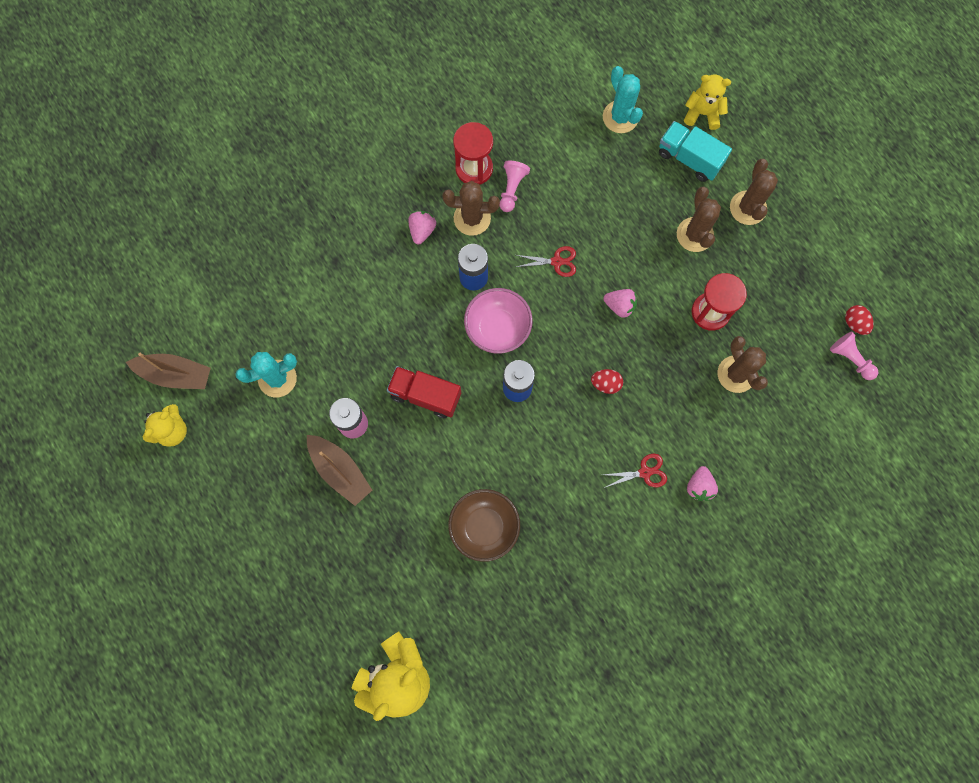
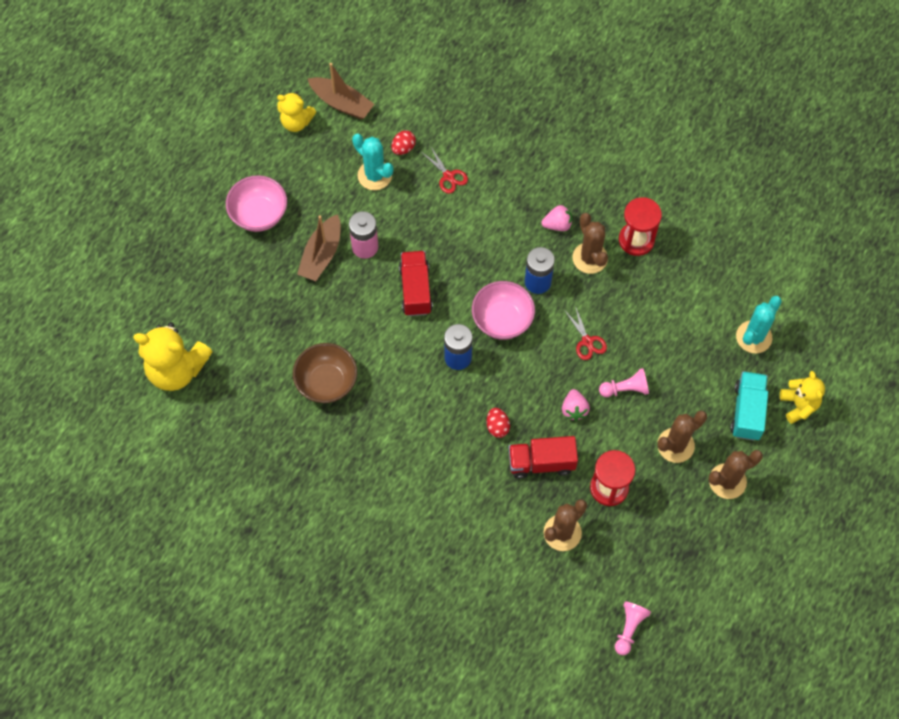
camera: 65 degrees right, 10 degrees down
brown boat [126,353,211,389] -> brown boat turned 45 degrees counterclockwise [308,63,374,119]
pink pawn [500,161,530,212] -> pink pawn moved to [599,368,649,397]
red scissors [604,453,667,488] -> red scissors moved to [421,147,468,194]
pink strawberry [687,466,718,501] -> none
red egg [845,305,874,335] -> red egg moved to [391,130,416,155]
none -> pink bowl [226,175,287,232]
none -> red truck [509,436,578,479]

